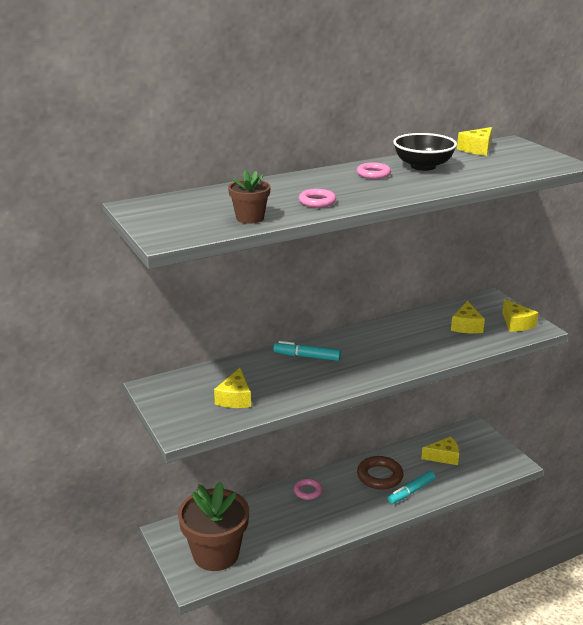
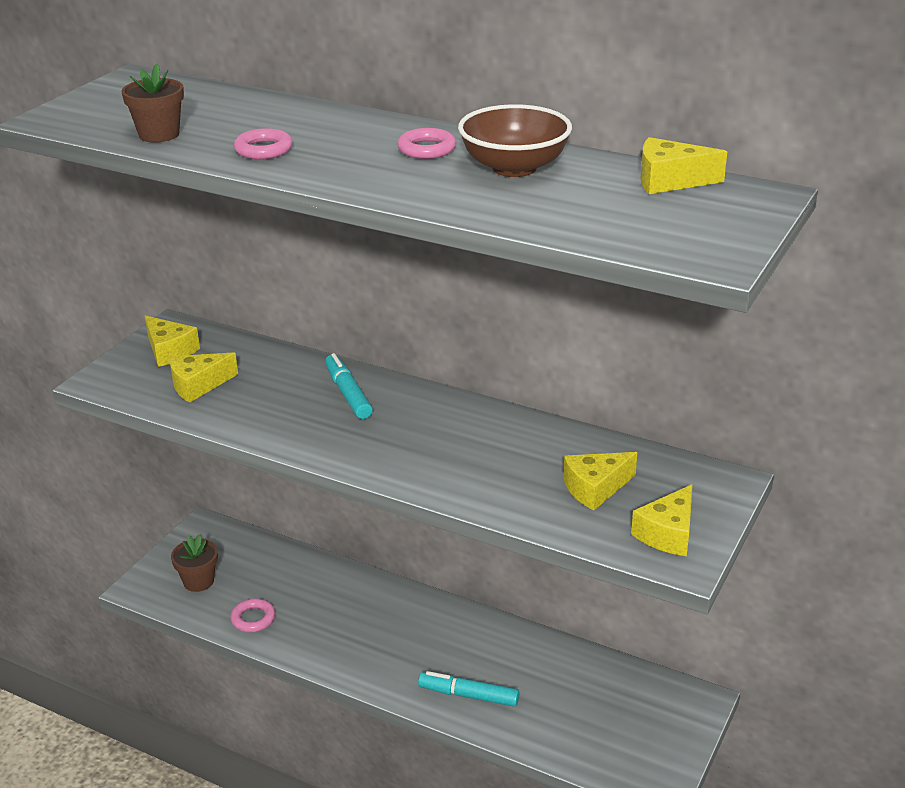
camera: 55 degrees right, 5 degrees up
brown flower pot [178,481,249,571] -> brown flower pot [171,534,218,592], size x0.48
pink ring [294,479,322,500] -> pink ring moved to [230,598,275,633]
brown ring [357,456,404,490] -> none
black bowl [393,133,457,171] -> brown bowl [458,104,572,177]
yellow cheese [421,436,459,465] -> yellow cheese moved to [145,316,200,367]

